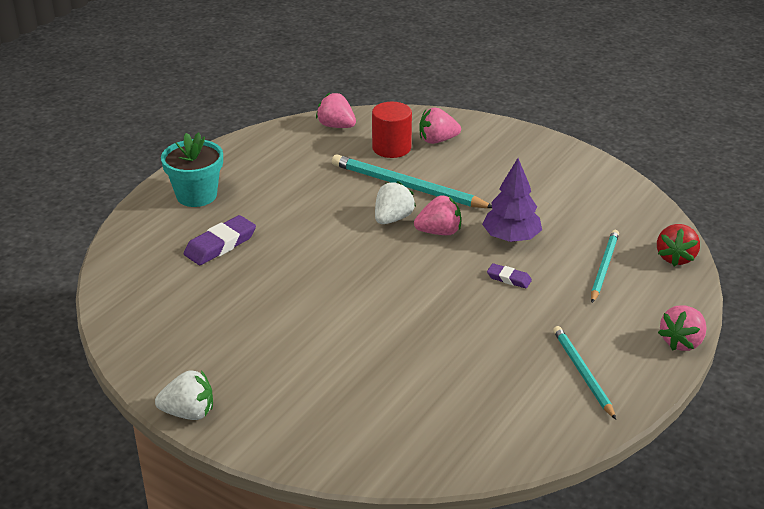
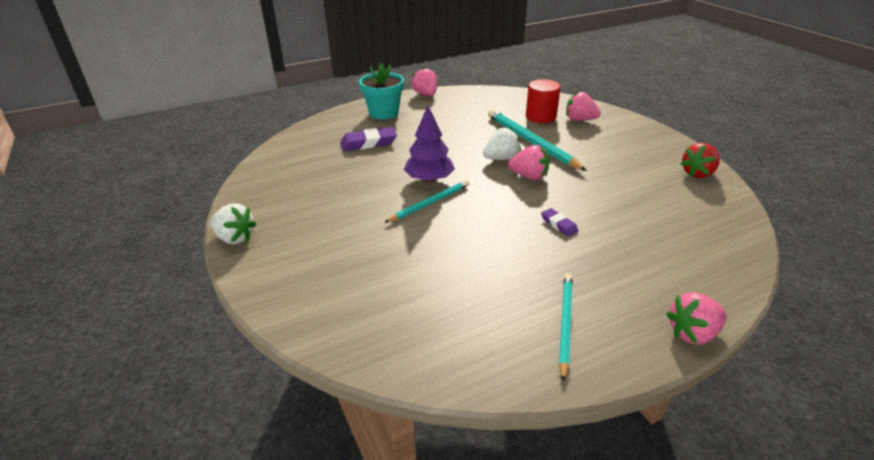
camera: 30 degrees right, 0 degrees up
pink strawberry [316,93,356,128] -> pink strawberry moved to [411,67,437,96]
purple tree [482,158,542,242] -> purple tree moved to [404,105,455,183]
turquoise pencil [591,230,619,303] -> turquoise pencil moved to [384,180,469,223]
red strawberry [657,224,700,266] -> red strawberry moved to [681,143,720,178]

